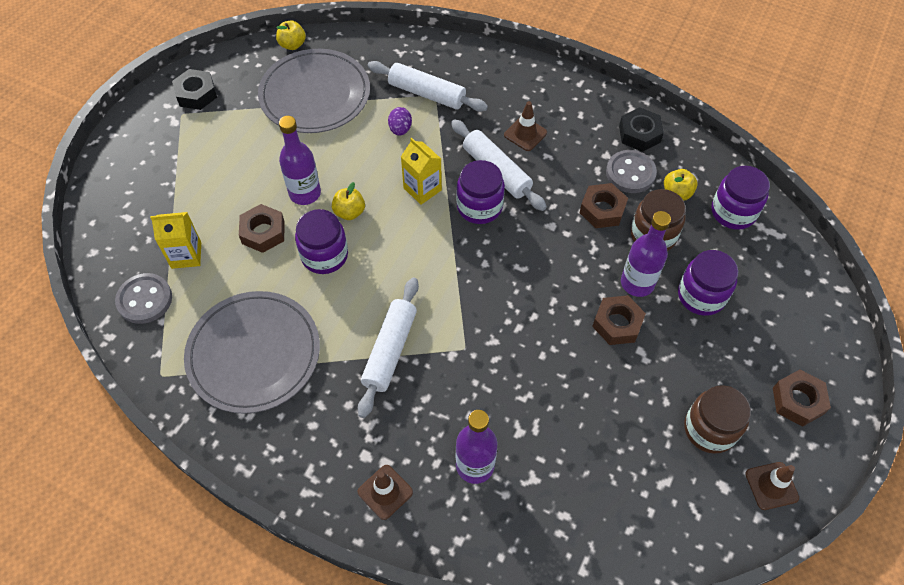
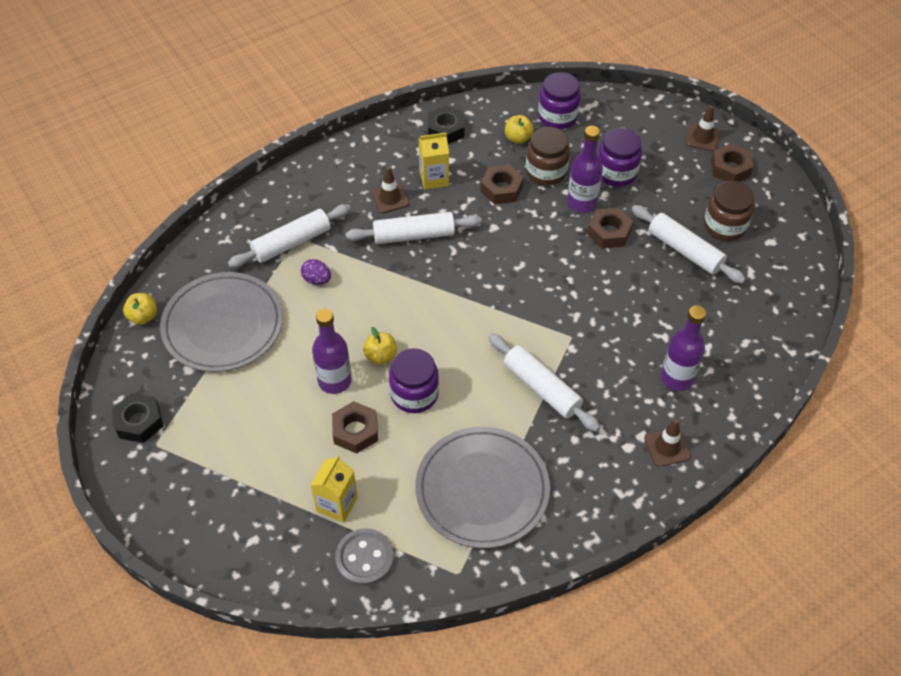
camera: 60 degrees left, 5 degrees down
yellow carton [401,138,442,205] -> yellow carton moved to [419,133,449,190]
purple jar [456,160,505,224] -> none
grey button [606,150,657,193] -> none
brown traffic cone [745,462,799,510] -> brown traffic cone moved to [685,105,721,151]
none -> white rolling pin [632,205,746,284]

